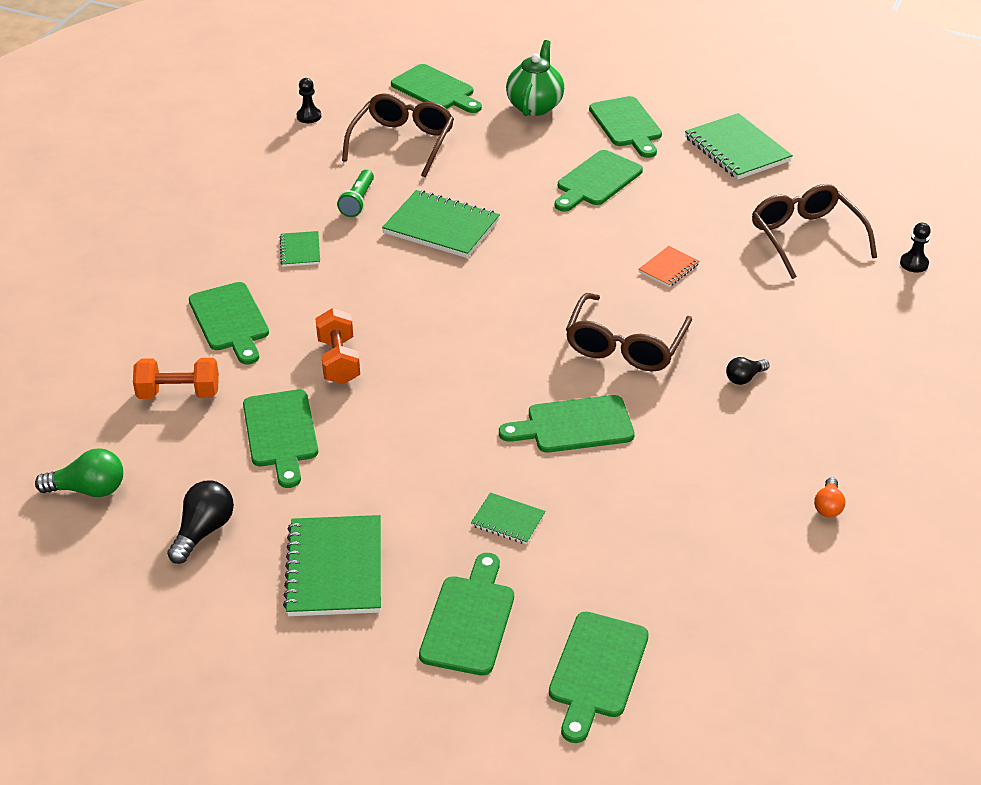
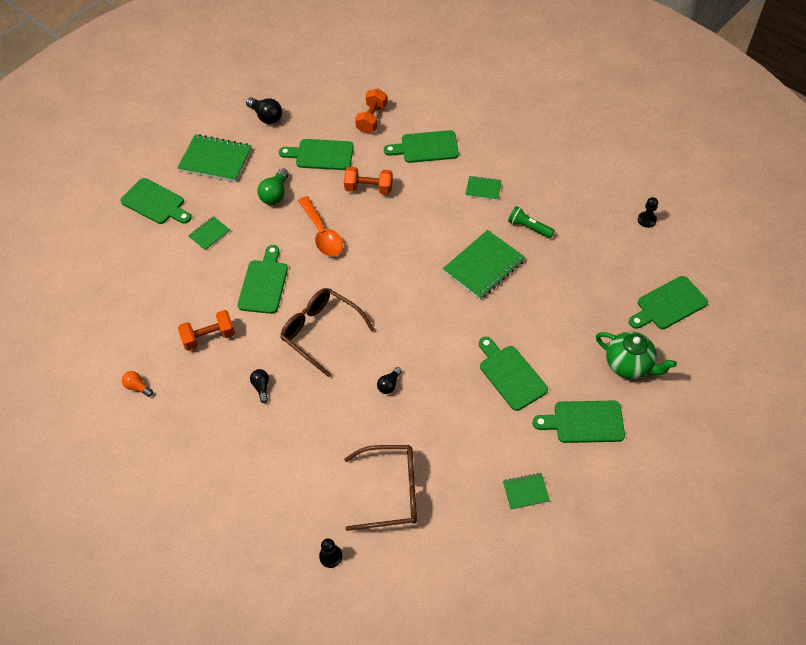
camera: 110 degrees right, 15 degrees up
green light bulb [35,448,123,497] -> green light bulb moved to [258,168,289,205]
brown glasses [342,93,454,177] -> none
green cutting board [549,611,649,743] -> none
orange notebook [639,246,699,287] -> black light bulb [377,367,402,394]
green notebook [685,113,793,180] -> green notebook [503,473,550,510], size x0.52
none -> orange dumbbell [178,310,235,351]
none -> orange spoon [298,196,343,256]

